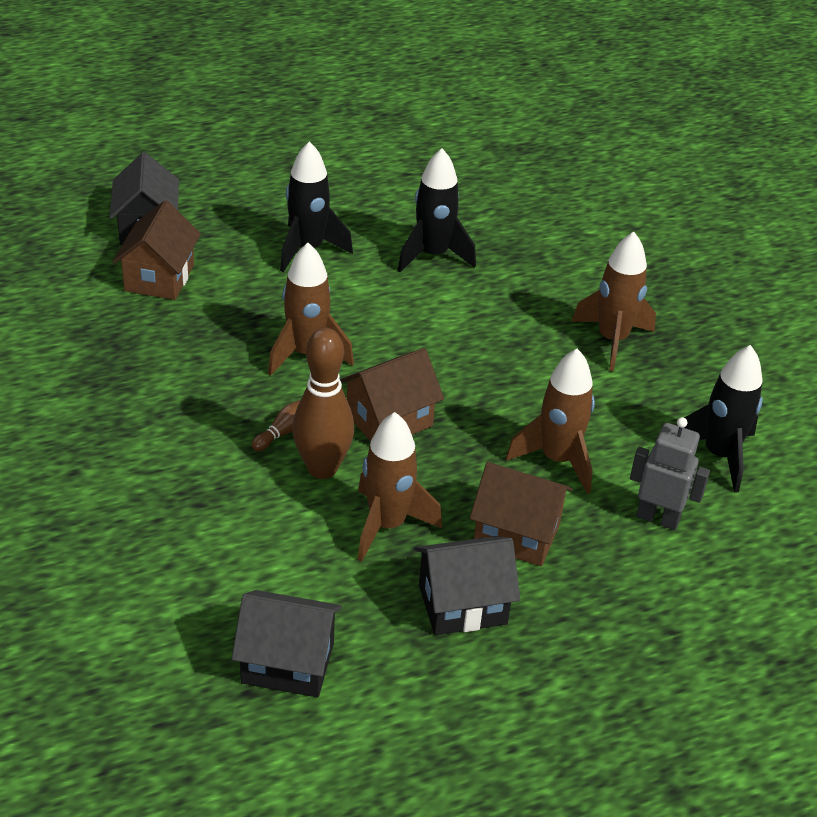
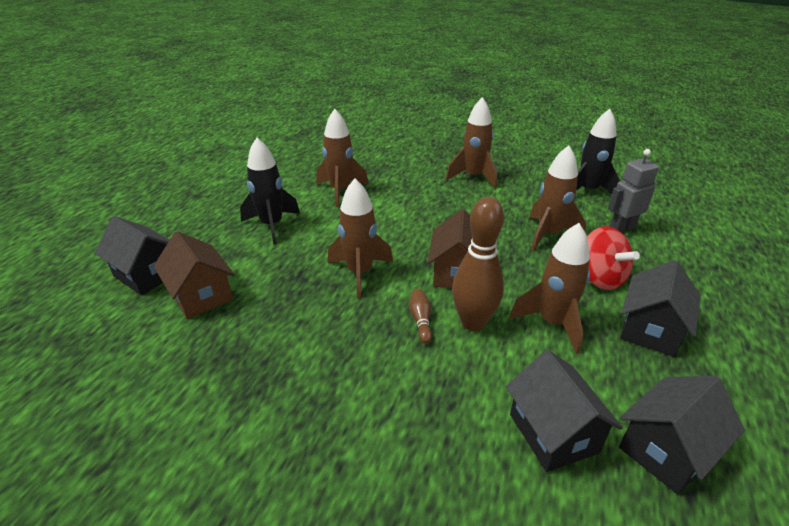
camera: 45 degrees left, 5 degrees down
black rocket [397,148,476,272] -> brown rocket [317,109,369,207]
brown house [470,462,573,566] -> red spinning top [587,226,640,290]
none -> black house [506,350,623,472]

